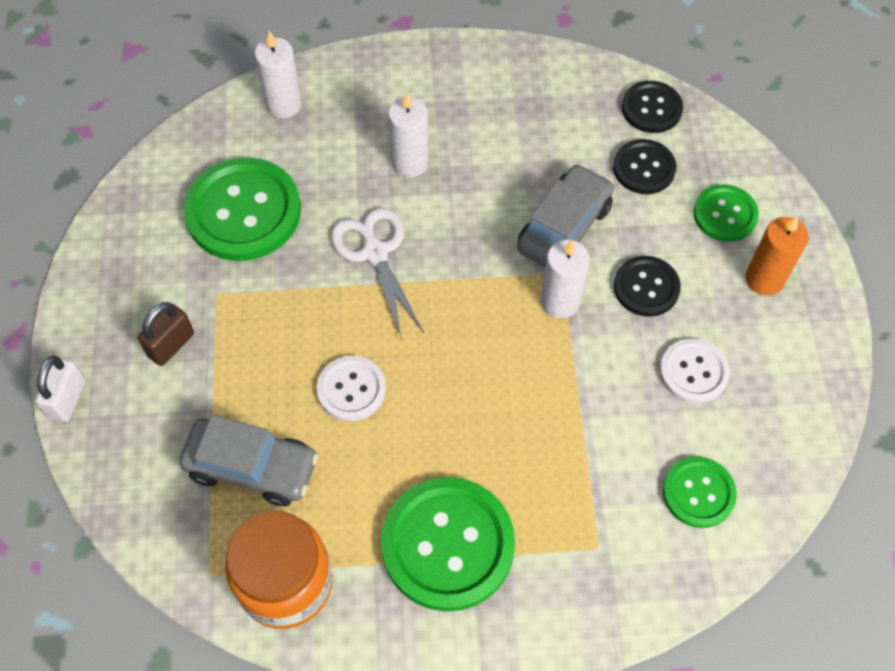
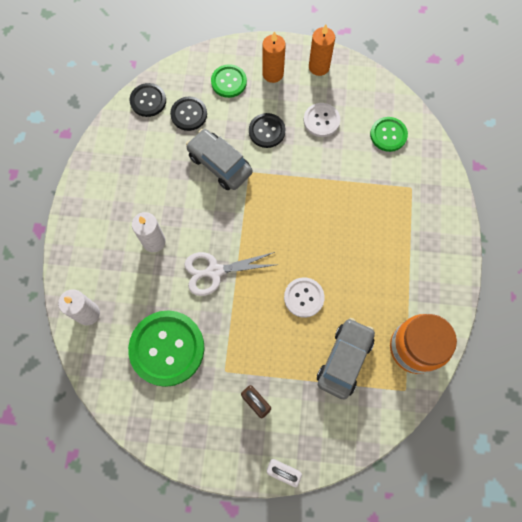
camera: 80 degrees left, 10 degrees up
green button [381,477,515,611] -> none
white candle [541,240,590,318] -> none
none -> orange candle [309,24,335,76]

